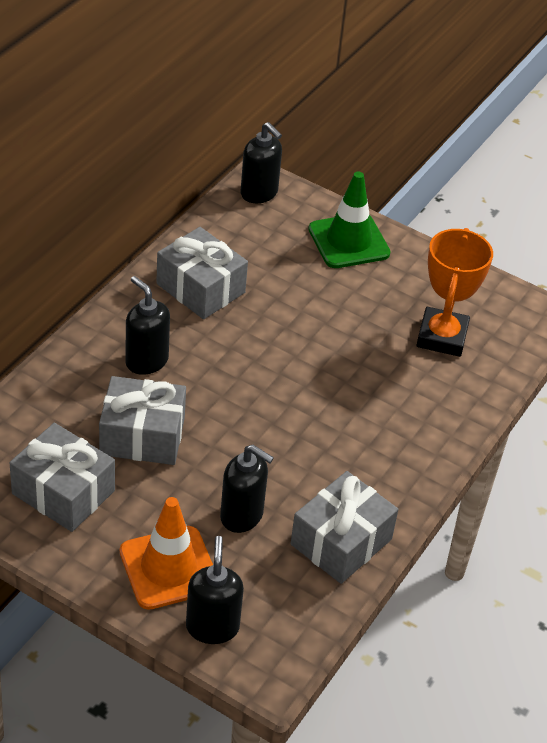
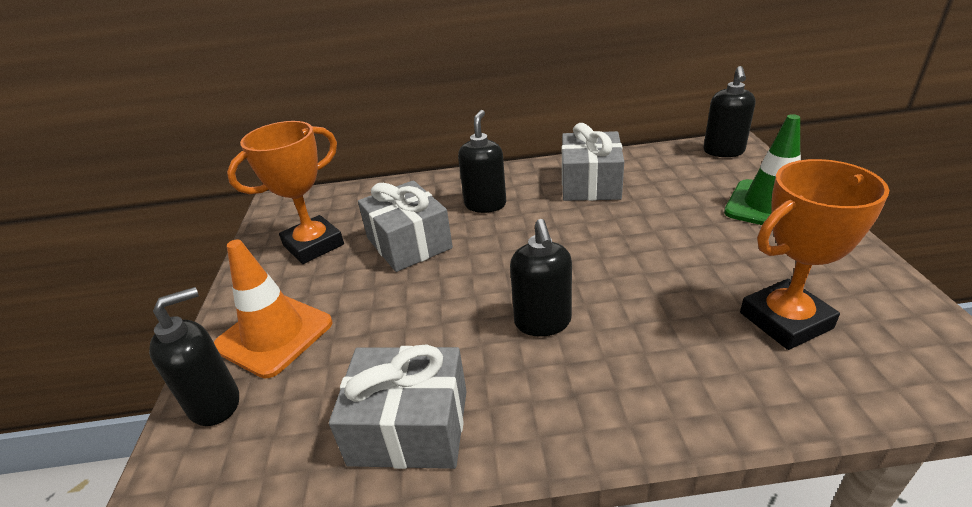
camera: 60 degrees right, 10 degrees down
grey gift [10,423,115,532] -> orange trophy [227,121,344,264]
black soap dispenser [220,445,274,533] -> black soap dispenser moved to [510,219,572,337]

